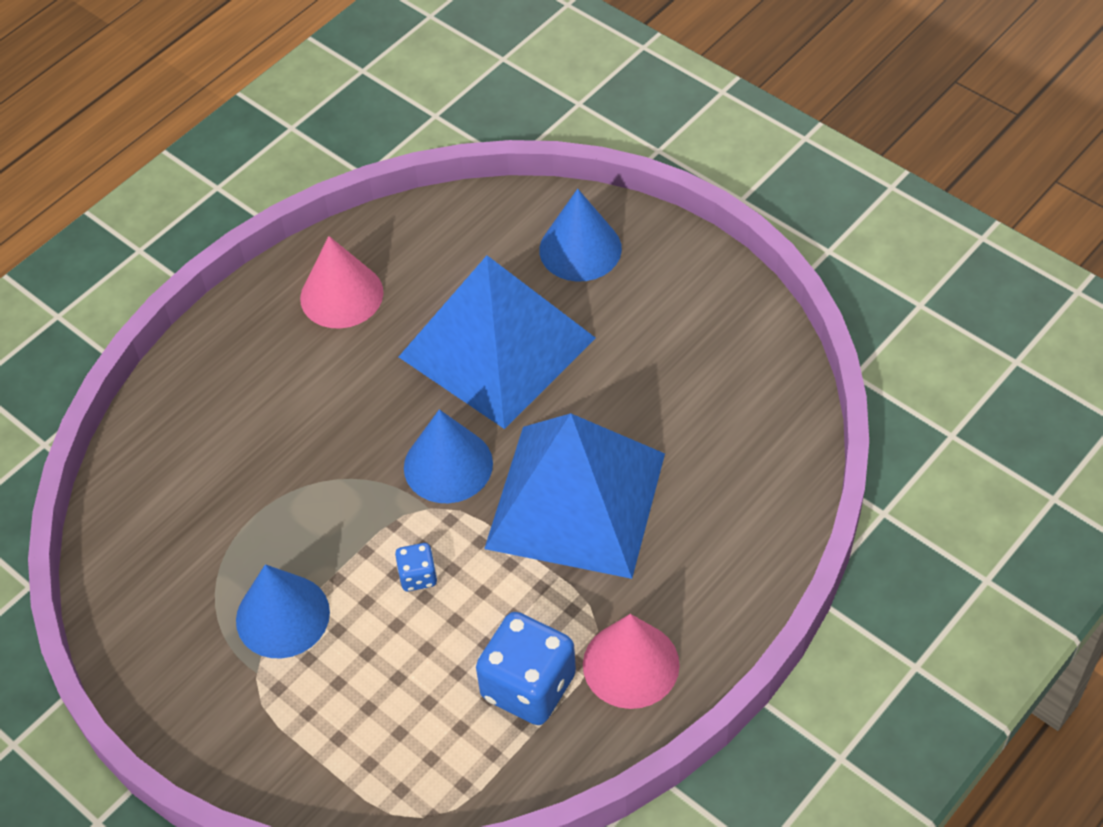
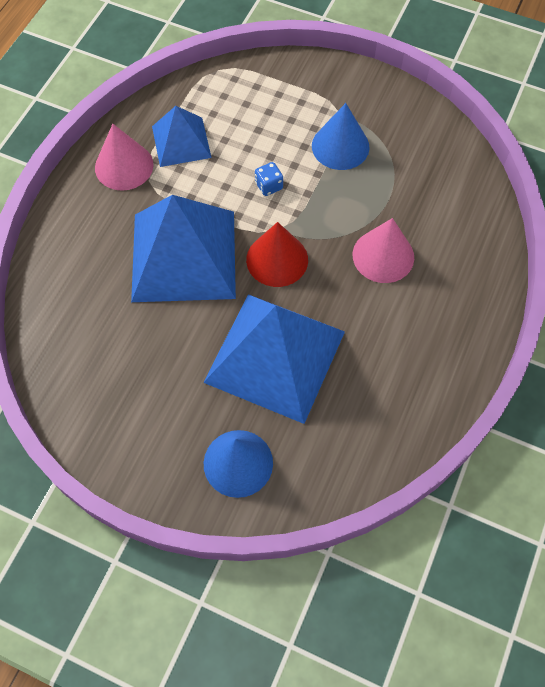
camera: 160 degrees right, 10 degrees up
pink cone [300,236,384,328] -> pink cone moved to [353,218,414,283]
blue cone [404,409,493,503] -> red cone [246,222,308,287]
blue dice [476,612,576,725] -> blue pyramid [152,106,212,167]

